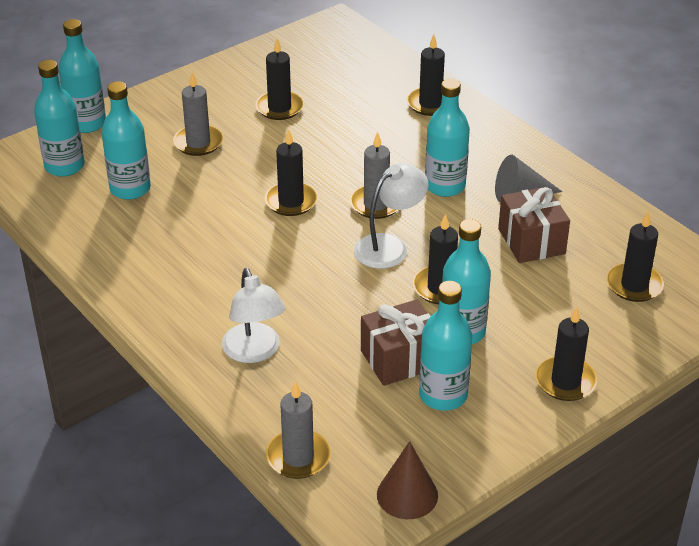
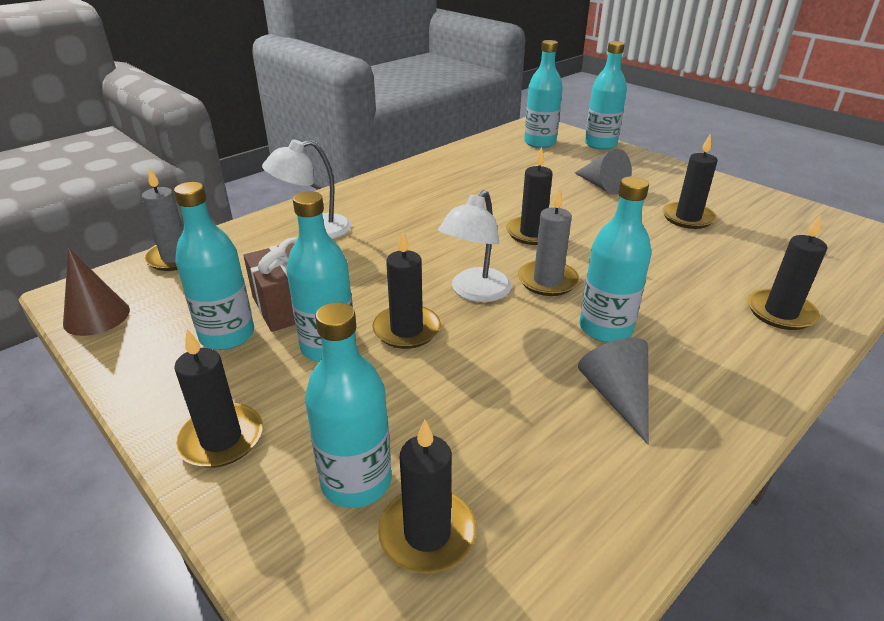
camera: 85 degrees right, 5 degrees down
turquoise bottle [102,81,151,200] -> turquoise bottle moved to [305,302,391,508]
grey candle [173,72,223,156] -> grey cone [575,149,632,195]
white lamp [354,163,428,269] -> white lamp turned 75 degrees clockwise [438,190,512,302]
brown gift [498,187,570,263] -> none

